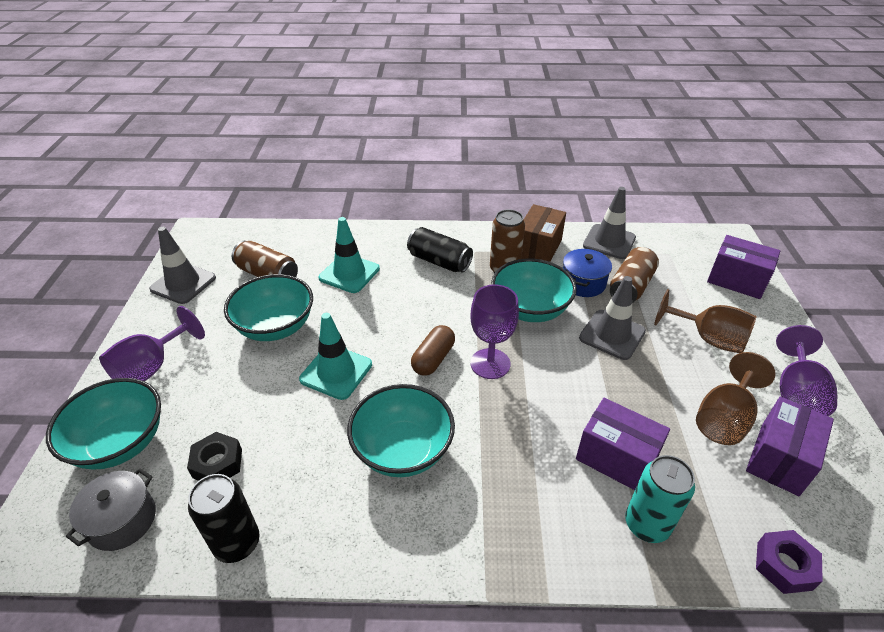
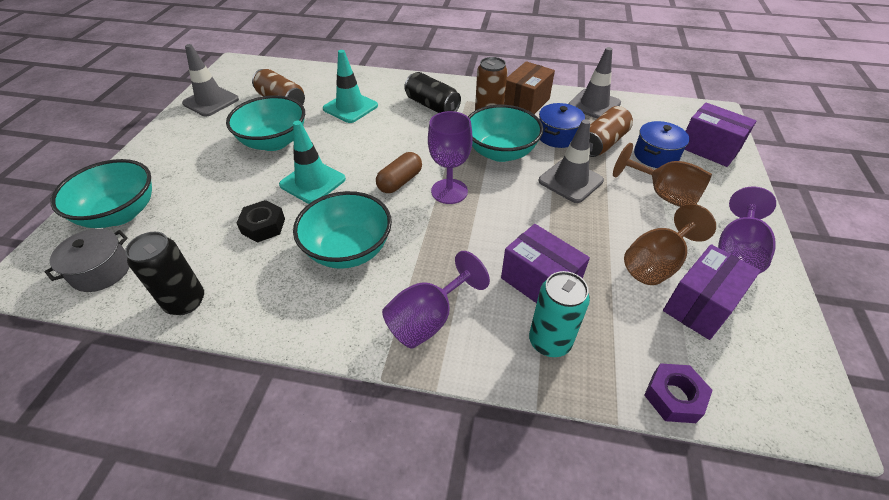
camera: 10 degrees right, 5 degrees up
purple goblet [99,306,205,381] -> purple goblet moved to [382,251,490,349]
black nut [187,432,242,481] -> black nut moved to [237,200,285,242]
none -> blue pot [634,121,690,168]

